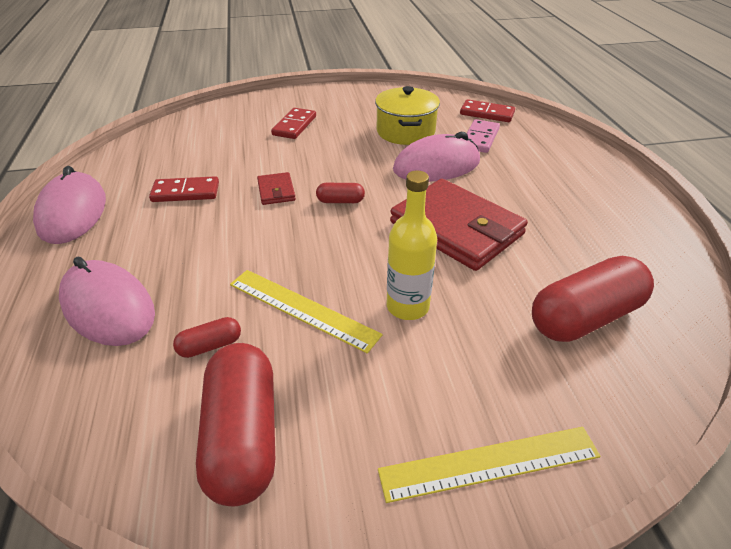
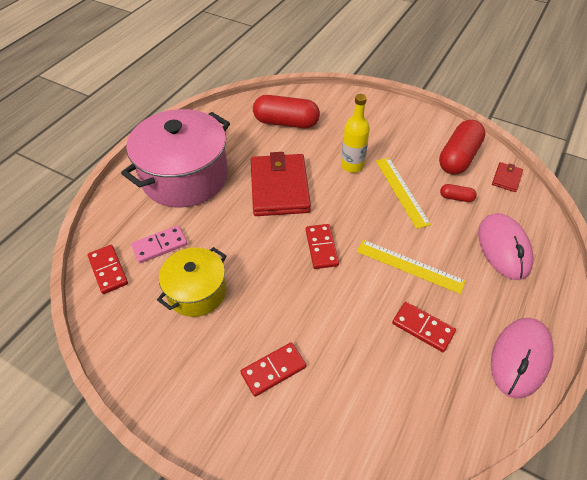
camera: 140 degrees left, 10 degrees up
red wallet [257,172,296,205] -> red wallet moved to [492,162,523,192]
red capsule [316,183,365,203] -> red domino [306,224,339,269]
yellow ruler [378,427,601,503] -> yellow ruler moved to [357,240,466,294]
pink mouse [393,132,480,182] -> none
none -> pink pot [121,109,230,207]

